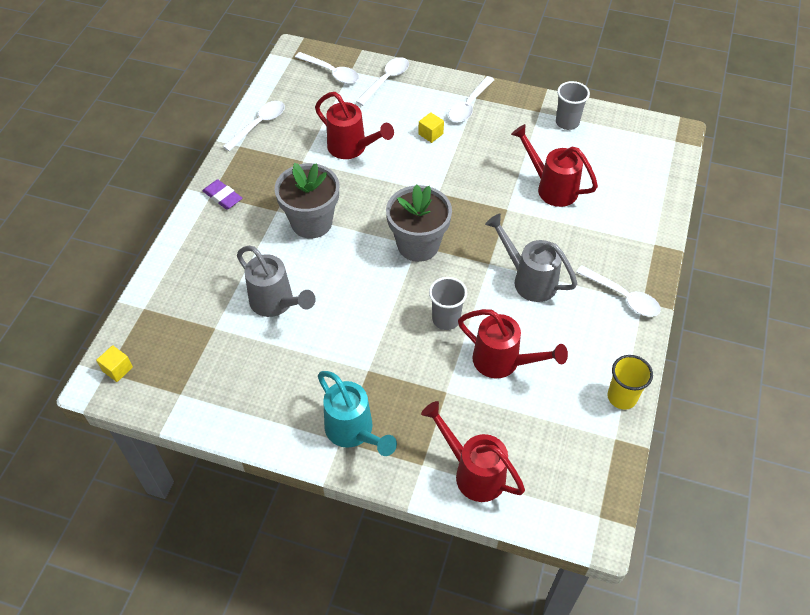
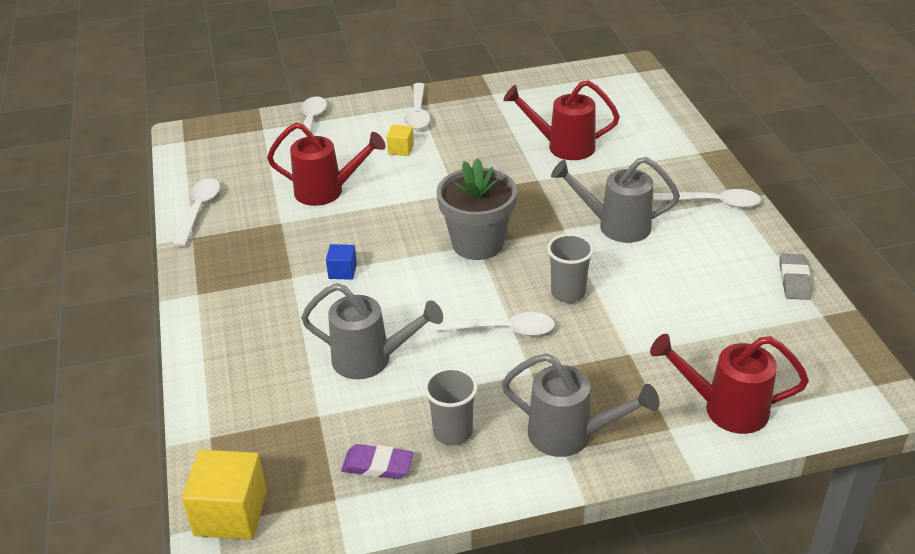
camera: 30 degrees left, 15 degrees down
yellow cube [96,345,133,382] -> yellow cube [182,450,267,540], size x1.92
purple eraser [202,179,242,210] -> purple eraser moved to [341,444,413,479]
grey flower pot [274,163,339,239] -> blue cube [326,244,357,280]
white spoon [295,52,359,84] -> white spoon moved to [435,312,555,336]
turquoise watering can [318,371,397,456] -> grey watering can [502,353,659,457]
red watering can [458,309,568,378] -> none
grey cup [556,81,590,130] -> grey cup moved to [424,367,478,445]
yellow cup [608,355,653,410] -> grey eraser [779,253,812,300]

